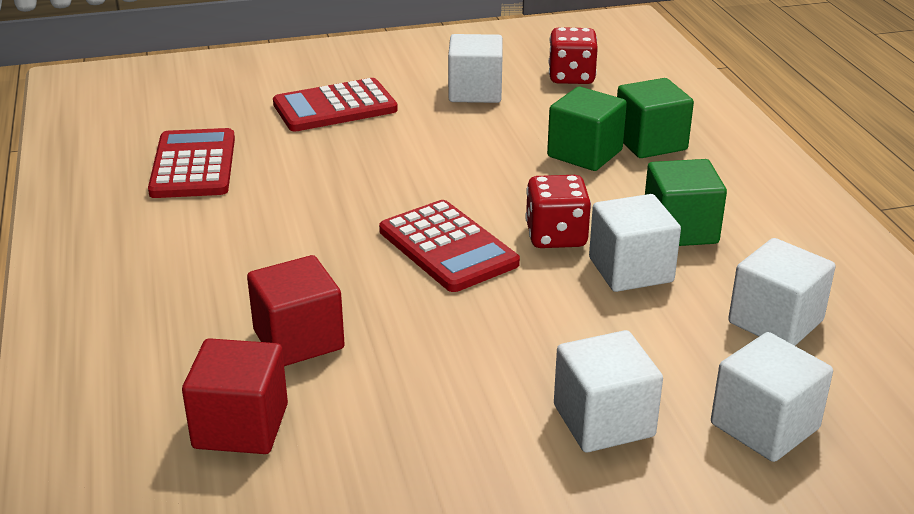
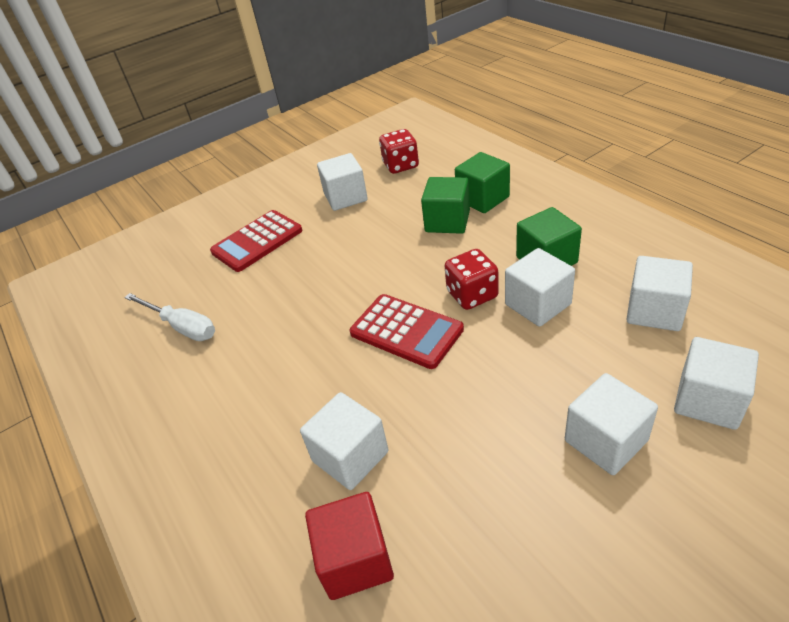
camera: 15 degrees left, 10 degrees up
red calculator [148,128,235,198] -> white screwdriver [124,293,215,341]
red cube [247,255,345,366] -> white cube [300,392,389,490]

